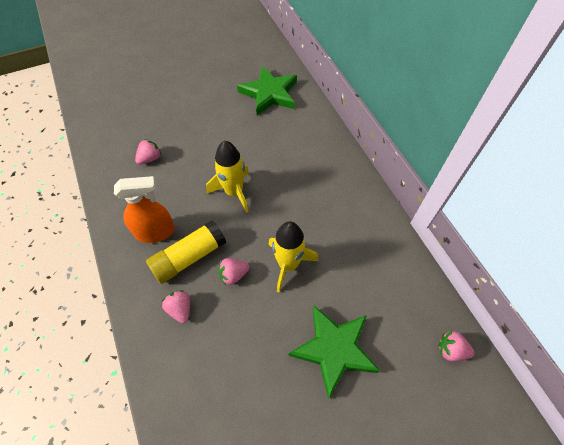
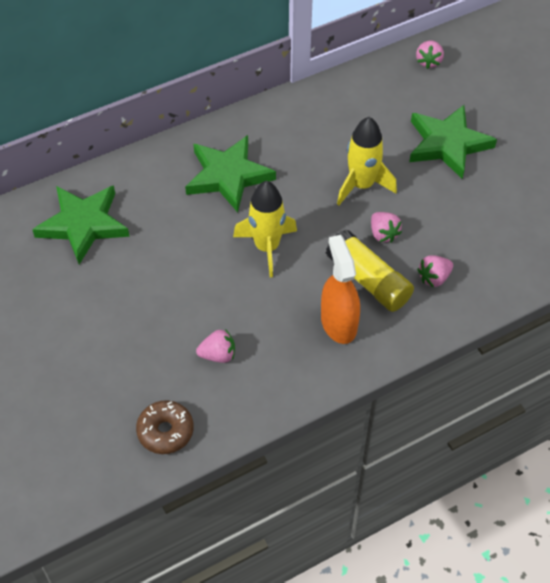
camera: 95 degrees left, 5 degrees down
pink strawberry [135,139,161,165] -> pink strawberry turned 135 degrees clockwise [196,329,235,363]
none -> brown donut [136,400,194,454]
none -> green star [185,135,276,212]

